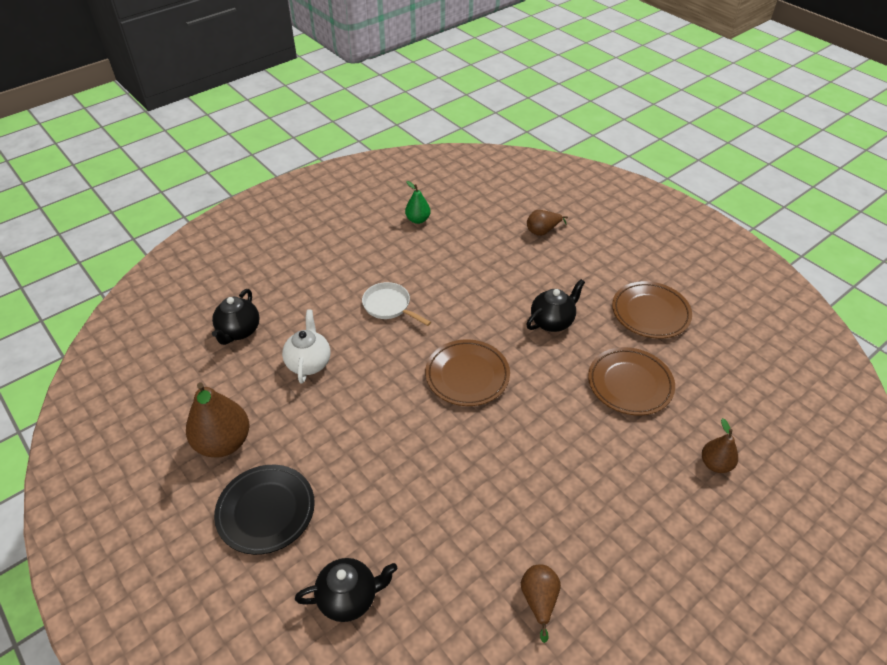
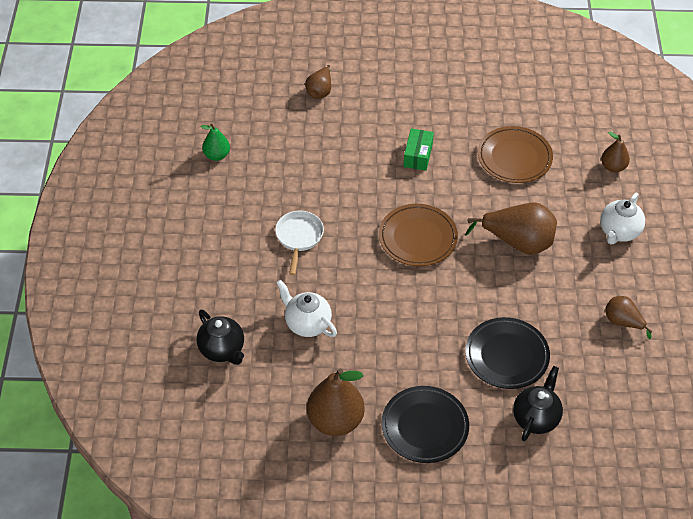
camera: 50 degrees left, 5 degrees up
white pan [362,282,431,326] -> white pan turned 105 degrees clockwise [275,211,324,275]
black teapot [526,279,585,332] -> green box [403,128,434,171]
brown plate [612,281,692,339] -> none
none -> brown pear [465,202,557,255]
none -> black plate [465,317,550,389]
none -> white teapot [600,193,645,244]

